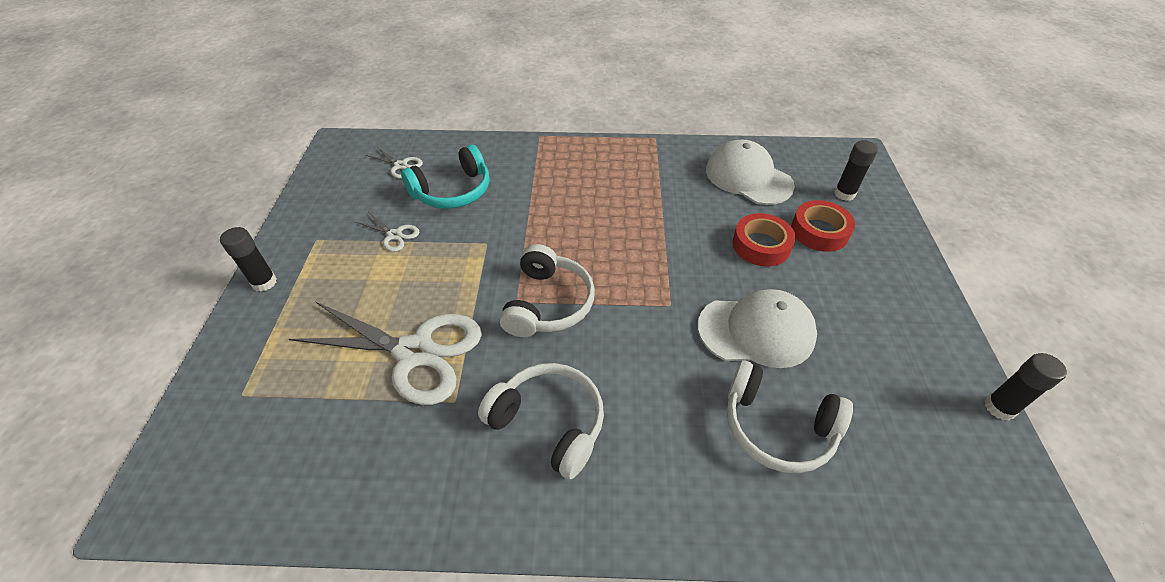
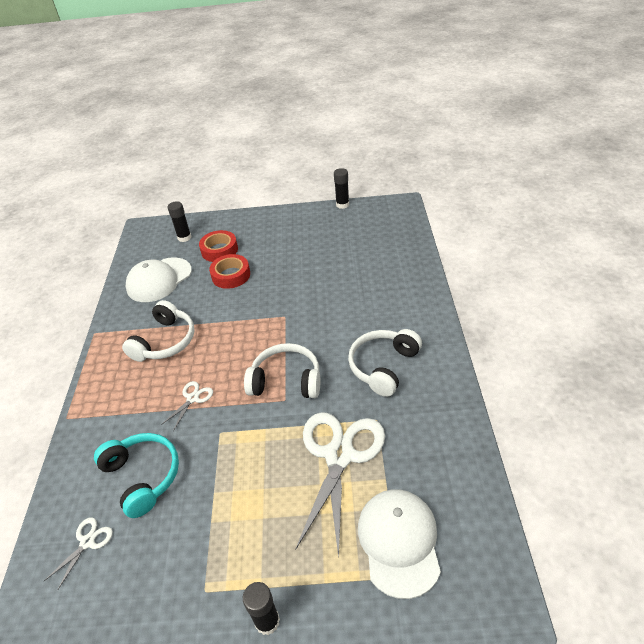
camera: 90 degrees left, 5 degrees down
white scissors [356,212,419,252] -> white scissors moved to [161,381,213,431]
white cap [698,289,817,368] -> white cap moved to [358,489,441,599]
white headphones [727,361,853,473] -> white headphones moved to [122,300,195,362]

